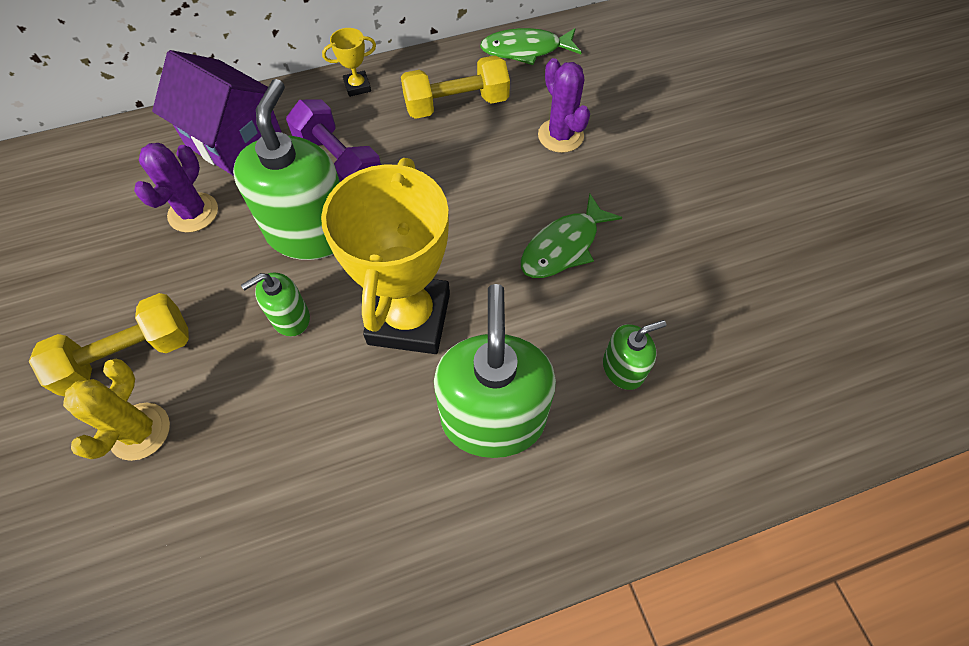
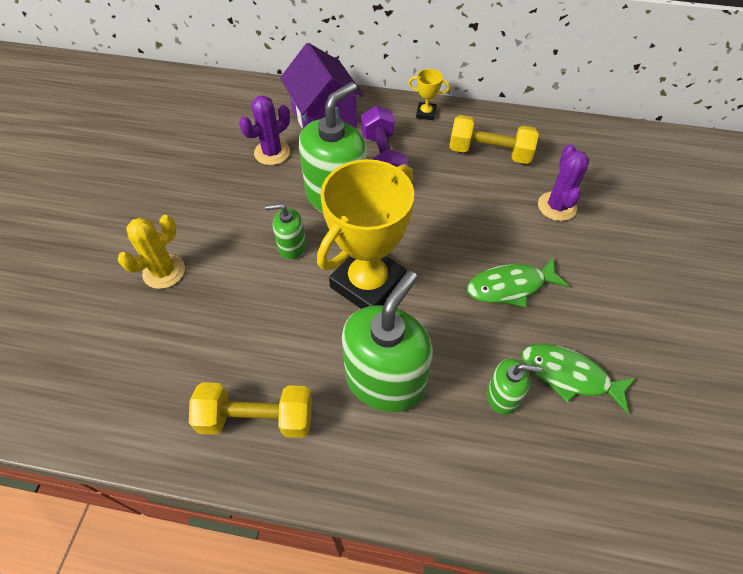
camera: 30 degrees right, 5 degrees down
yellow dumbbell [29,293,189,396] -> yellow dumbbell moved to [189,382,312,438]
green fish [480,28,582,65] -> green fish moved to [522,344,636,415]

